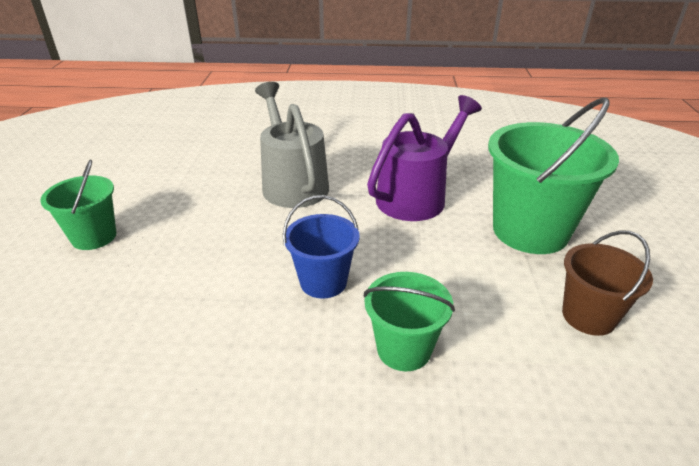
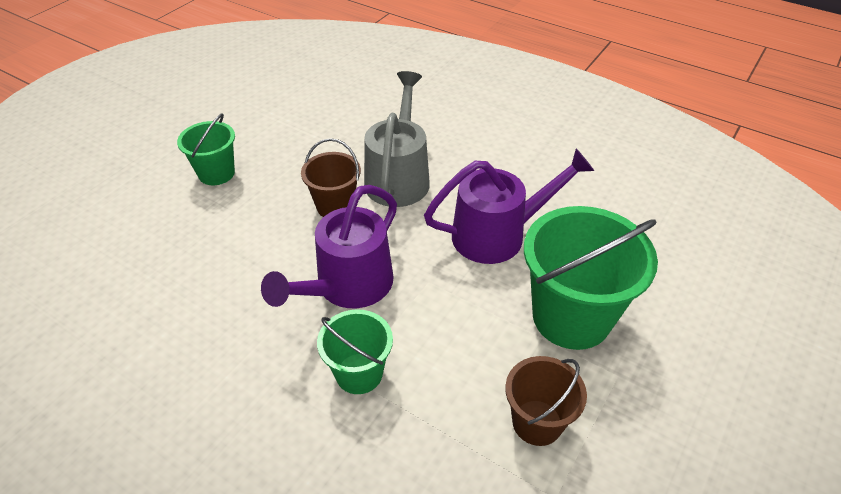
camera: 30 degrees right, 10 degrees up
blue bucket [283,195,360,299] -> purple watering can [261,185,397,308]
none -> brown bucket [301,138,361,217]

